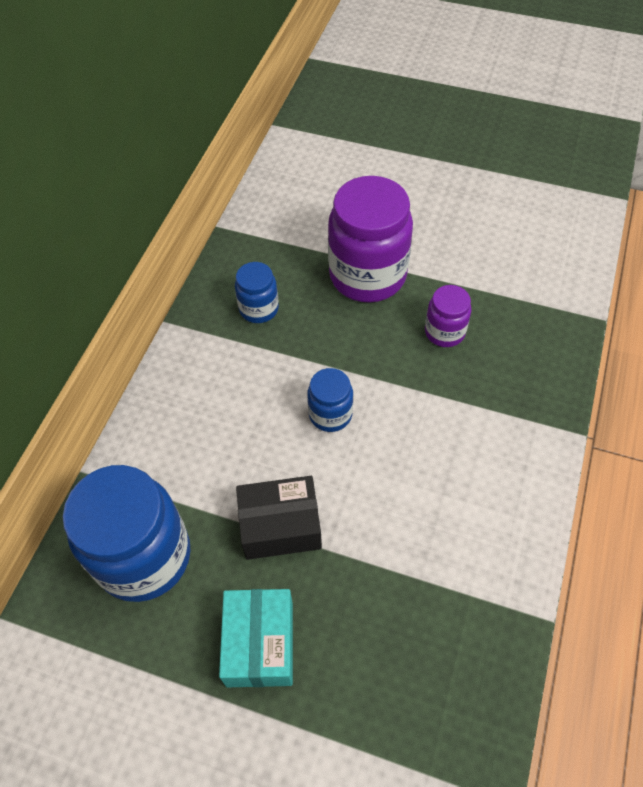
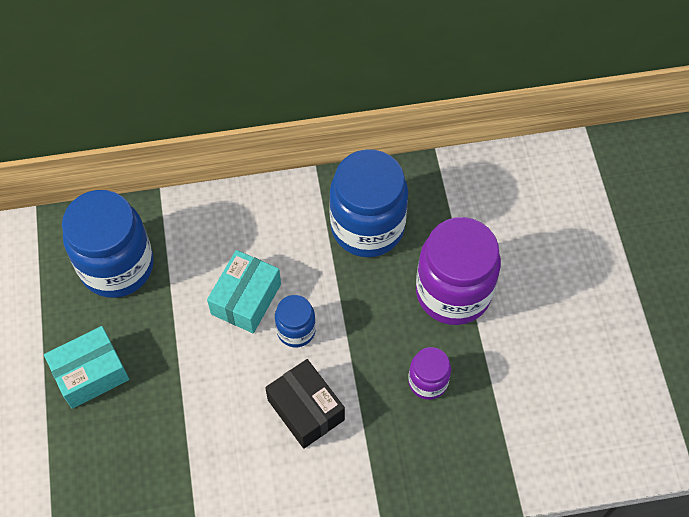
camera: 60 degrees right, 5 degrees up
blue jar [235,262,279,323] -> blue jar [329,149,408,257], size x1.99
black box [236,476,322,560] -> black box moved to [265,359,345,449]
none -> turquoise box [207,250,281,333]

